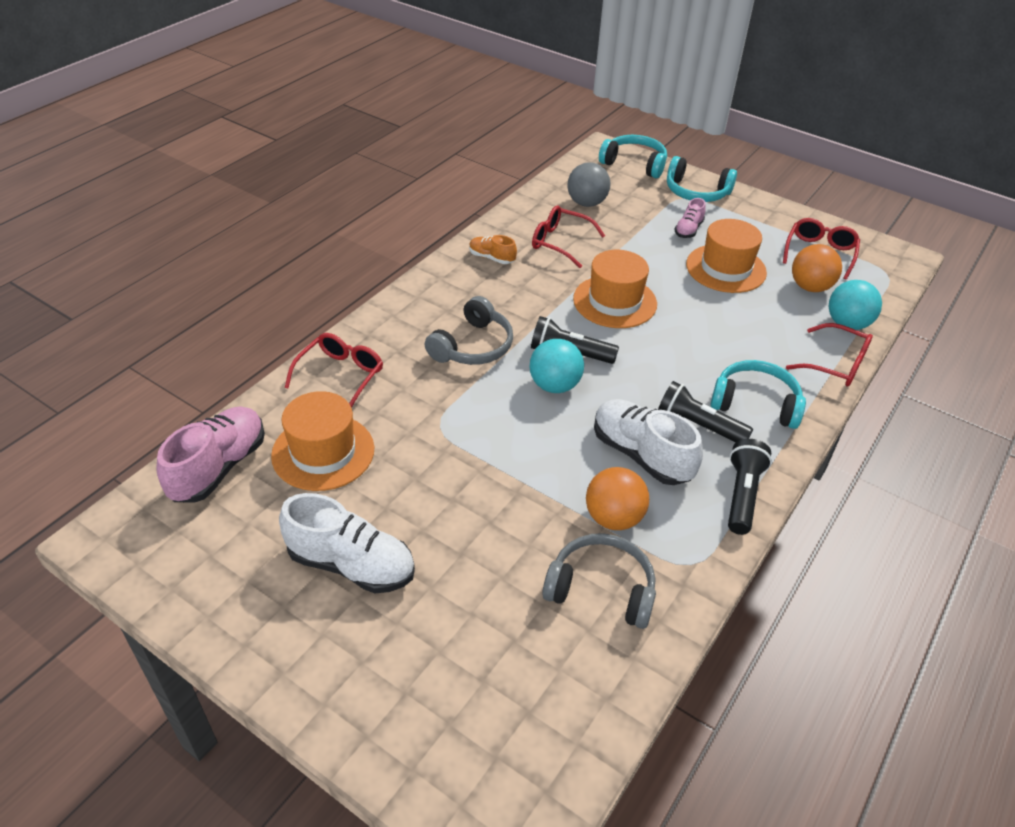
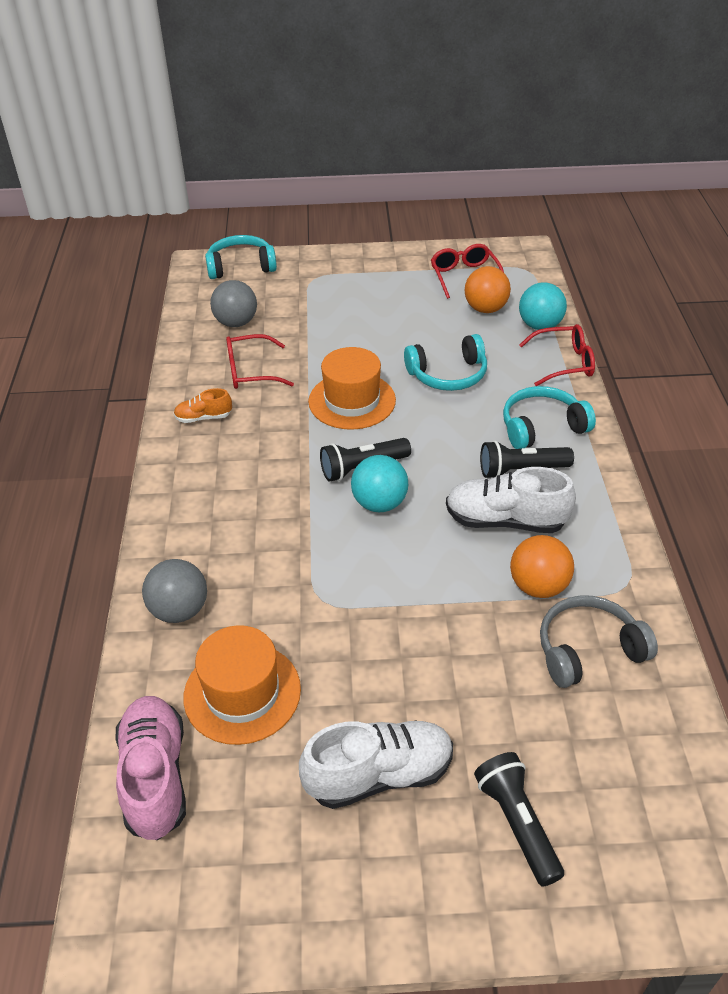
camera: 35 degrees left, 0 degrees up
red glasses [285,333,383,408] -> grey ball [142,559,207,623]
grey headphones [425,296,513,365] -> none
turquoise headphones [667,156,737,202] -> turquoise headphones moved to [404,334,487,391]
pink shoe [674,198,706,238] -> none
orange hat [686,219,767,293] -> none
black flashlight [728,439,772,535] -> black flashlight moved to [474,752,564,887]

